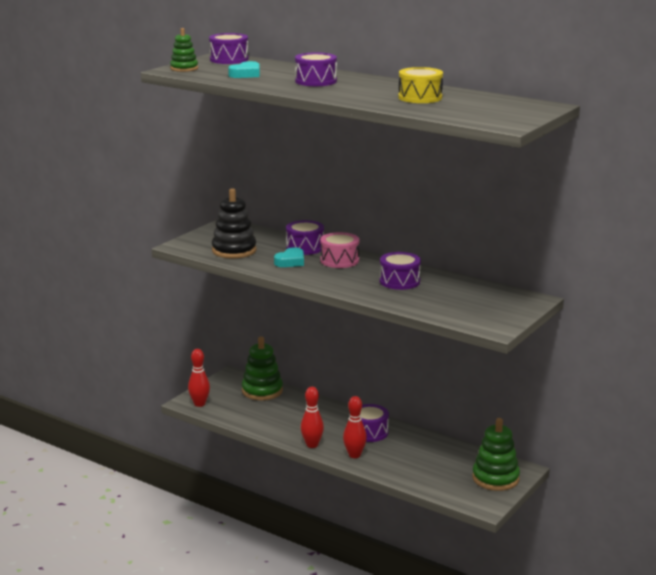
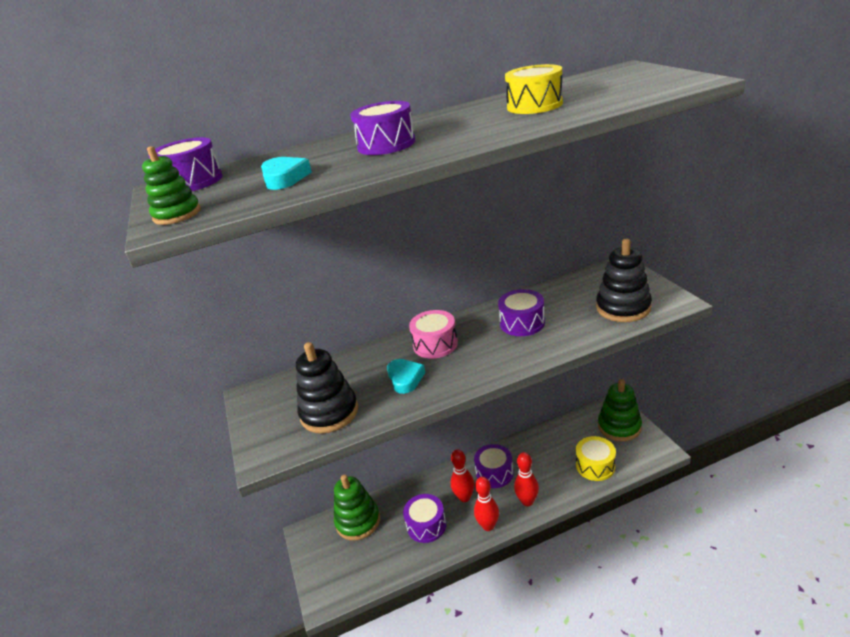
camera: 50 degrees left, 10 degrees up
red bowling pin [188,349,210,407] -> red bowling pin moved to [451,449,474,502]
purple drum [286,220,324,255] -> purple drum moved to [403,494,446,543]
none -> yellow drum [576,436,616,481]
none -> black stacking toy [596,239,652,322]

